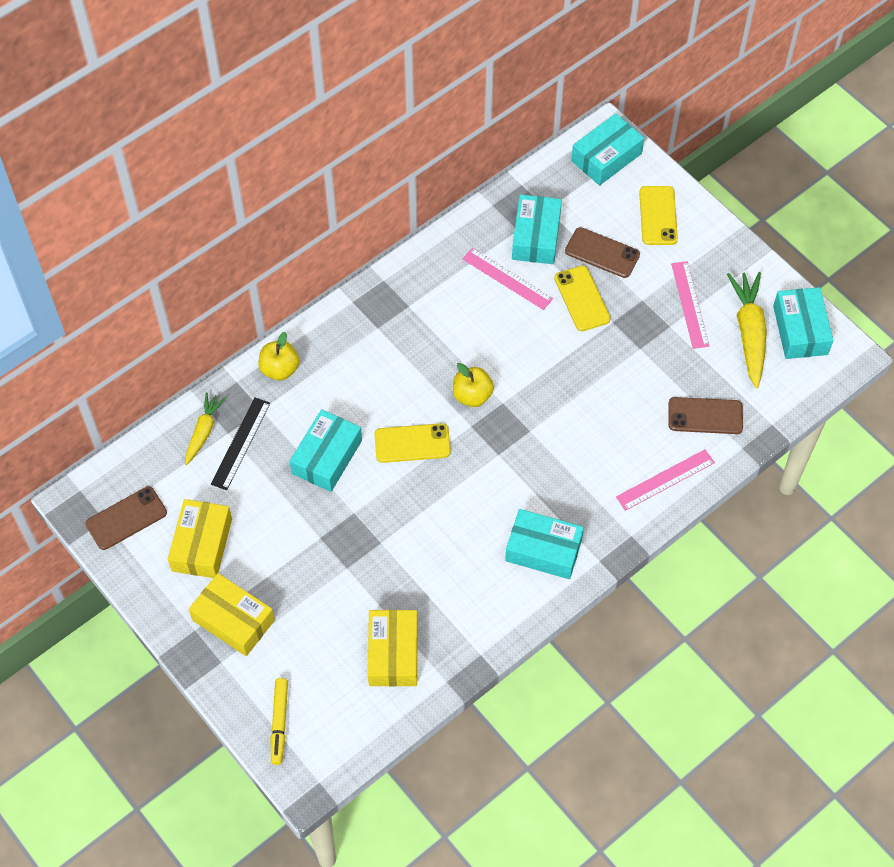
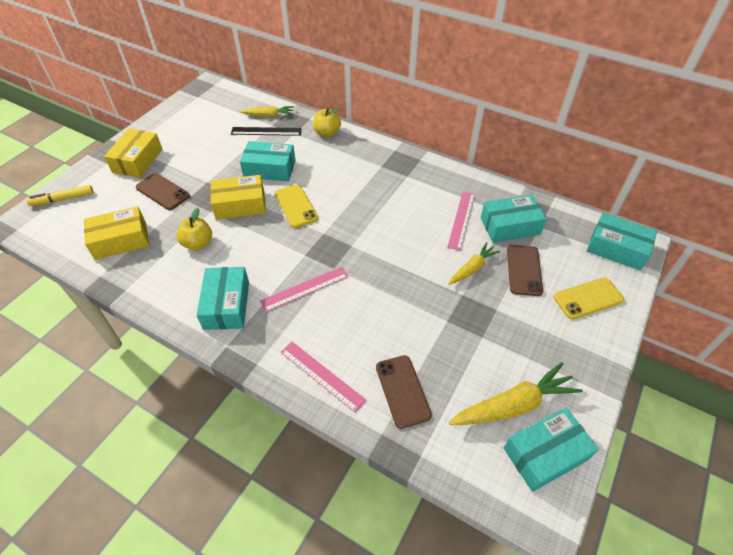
camera: 70 degrees right, 10 degrees down
brown phone [85,487,167,550] -> brown phone moved to [136,173,190,210]
yellow box [168,499,232,578] -> yellow box moved to [211,175,266,220]
yellow apple [453,363,494,407] -> yellow apple moved to [177,208,212,250]
yellow phone [554,266,611,331] -> yellow carrot [449,242,500,285]
pink ruler [671,261,709,349] -> pink ruler moved to [260,267,349,312]

